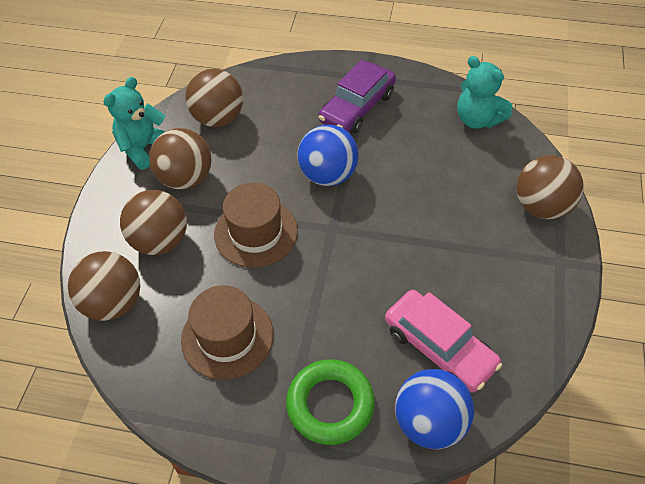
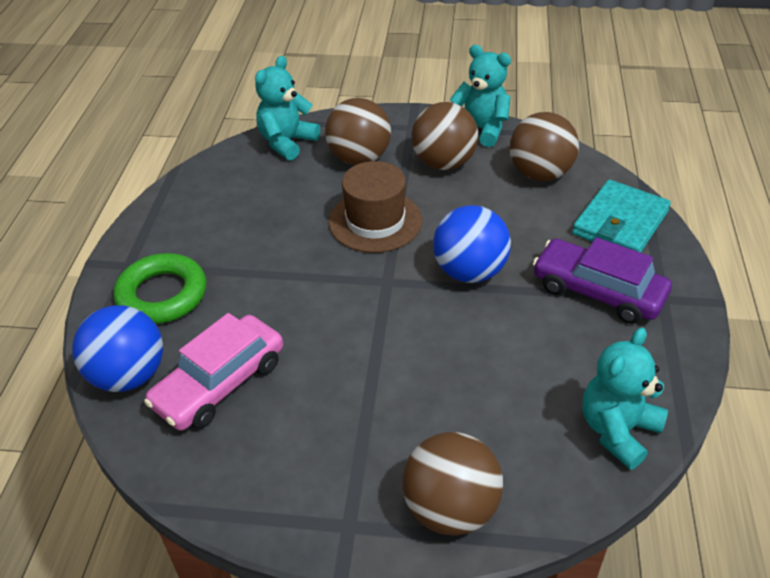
camera: 85 degrees right, 10 degrees down
brown ball [68,251,140,321] -> turquoise teddy bear [255,56,320,161]
brown hat [181,285,273,380] -> none
none -> turquoise wallet [572,179,671,253]

